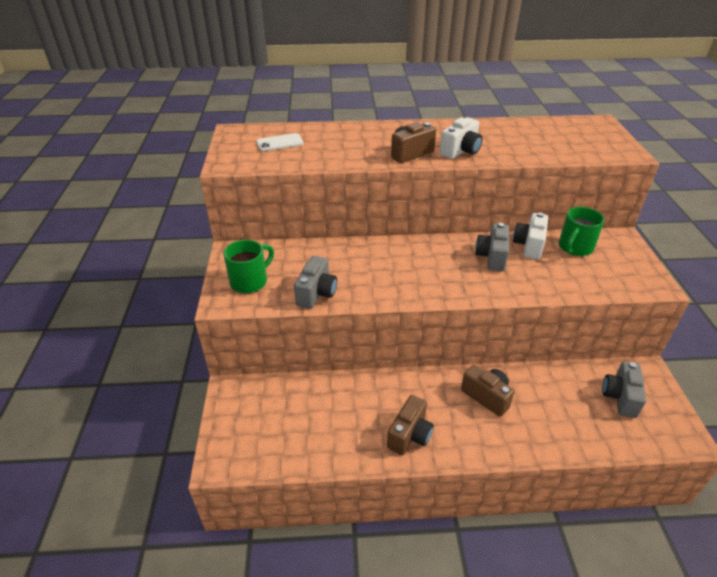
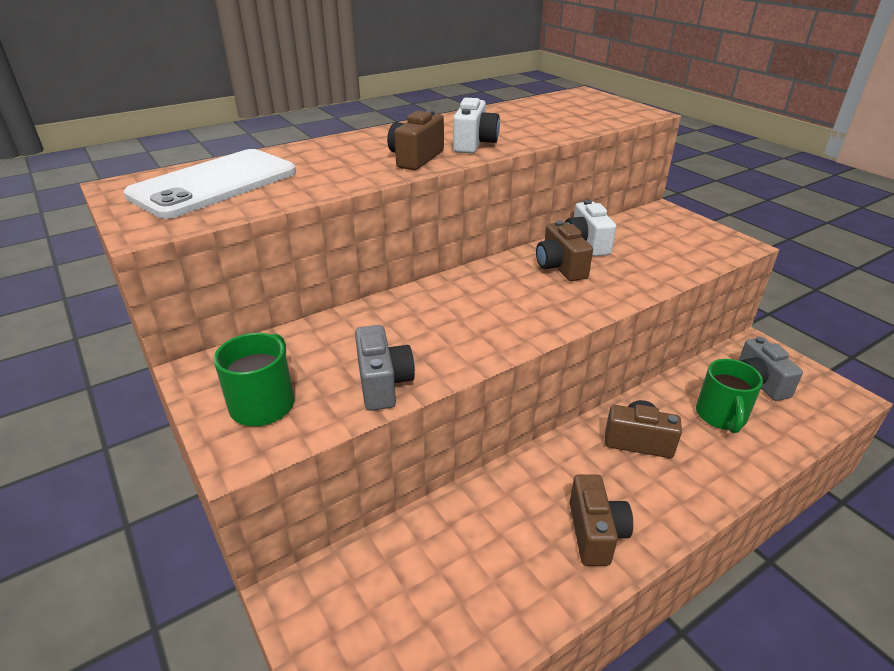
camera: 30 degrees left, 5 degrees down
white phone [256,133,304,151] -> white phone [124,149,296,219], size x2.13
grey camera [475,223,509,272] -> brown camera [536,220,593,281]
green mug [559,207,605,256] -> green mug moved to [696,359,763,433]

